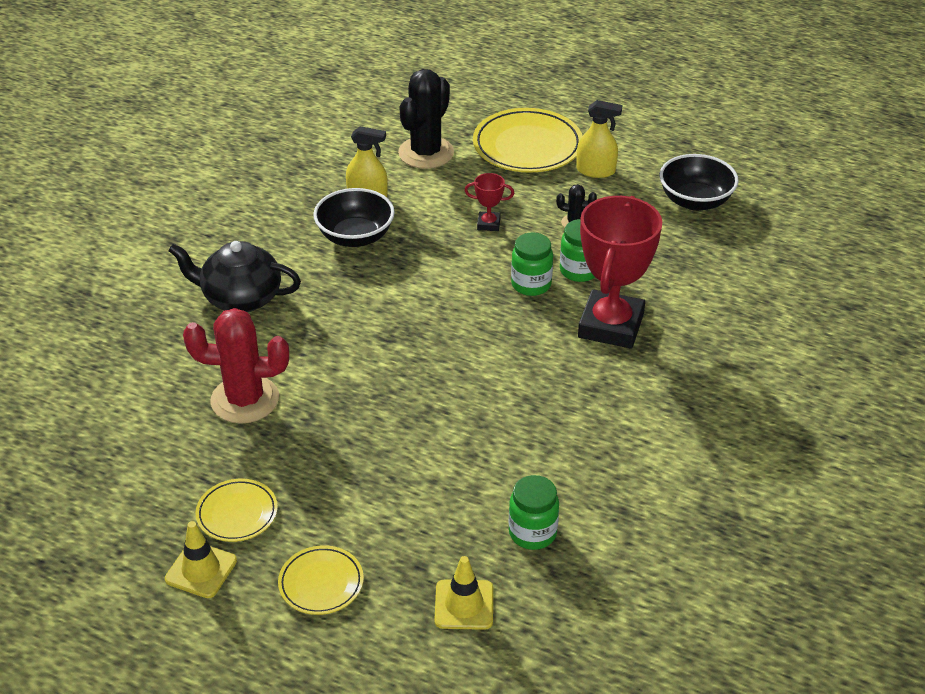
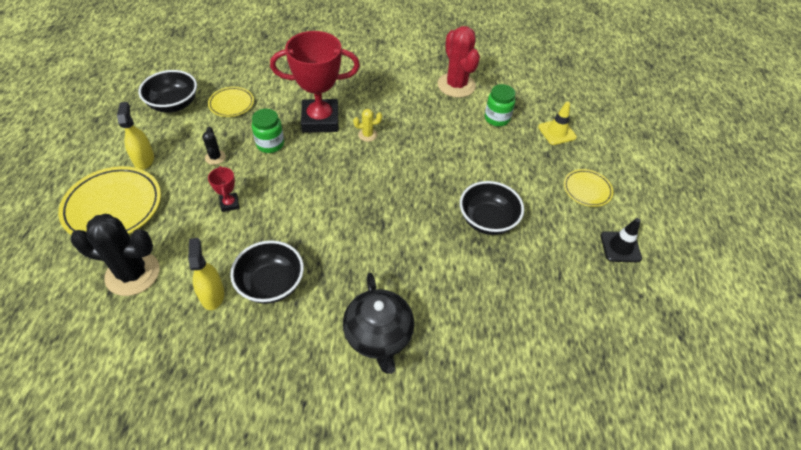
camera: 115 degrees left, 10 degrees up
yellow traffic cone [165,521,237,598] -> black traffic cone [600,218,642,262]
red cactus [183,308,289,424] -> red cactus moved to [438,26,480,98]
yellow plate [196,479,278,542] -> yellow plate moved to [208,87,254,117]
green jar [511,232,553,296] -> none
none -> yellow cactus [353,109,382,142]
none -> black bowl [460,181,524,235]

